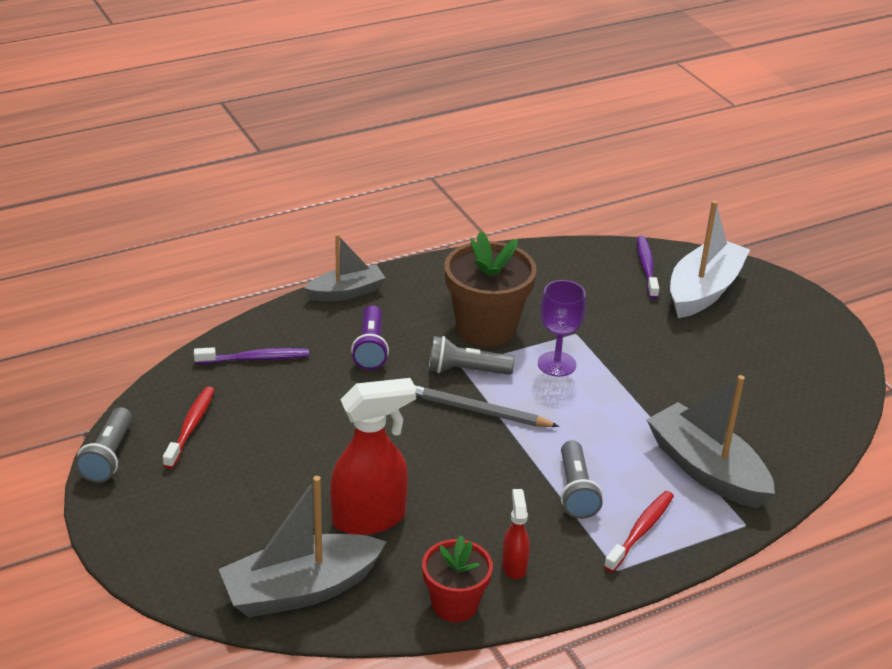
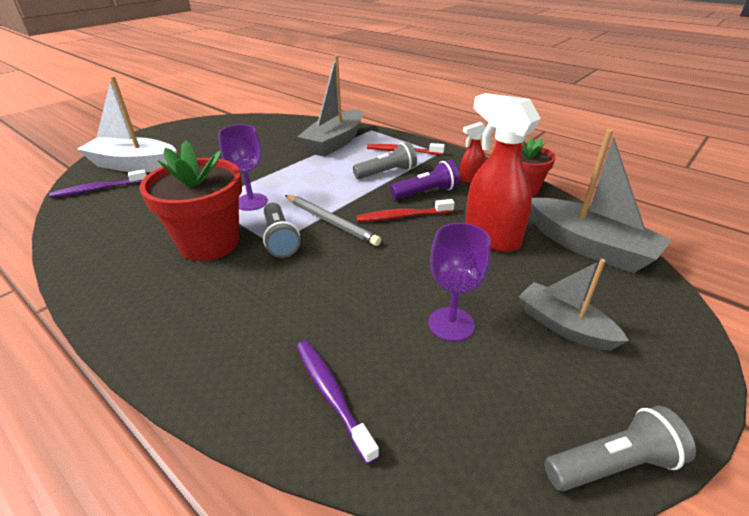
camera: 110 degrees left, 0 degrees up
red toothbrush [163,386,215,469] -> red toothbrush moved to [356,199,455,222]
grey boat [304,234,385,302] -> grey boat moved to [518,259,629,351]
purple flashlight [351,305,389,370] -> purple flashlight moved to [390,160,460,200]
grey pencil [415,385,559,427] -> grey pencil turned 45 degrees counterclockwise [285,195,381,246]
brown flower pot [444,231,537,346] -> red flower pot [139,140,242,261]
none -> purple goblet [428,223,491,342]

